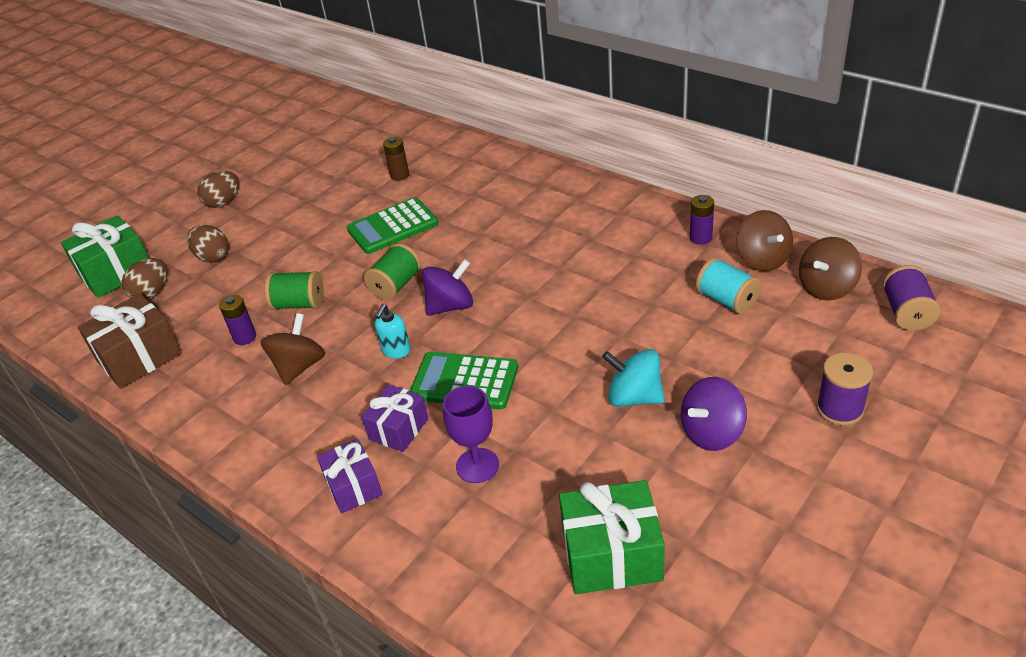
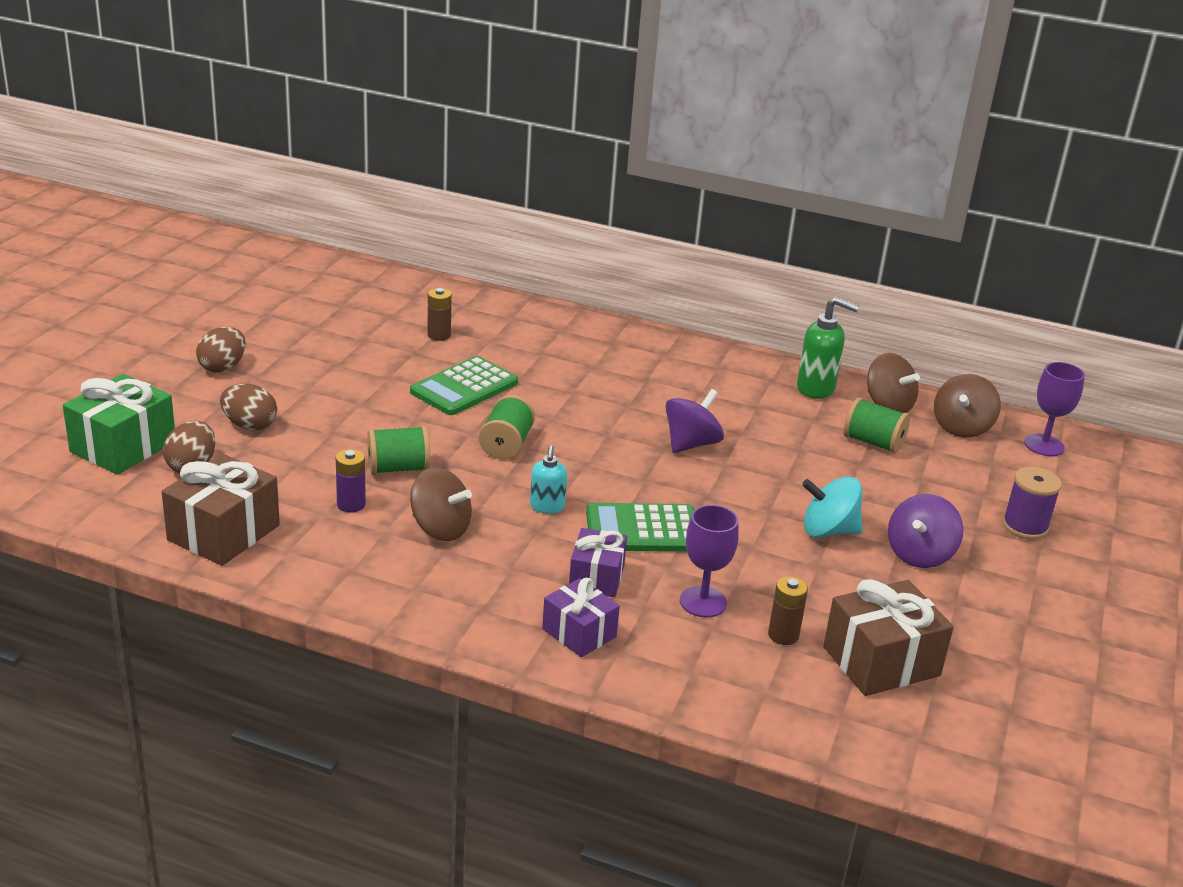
camera: 25 degrees left, 10 degrees down
brown spinning top [261,313,325,385] -> brown spinning top turned 120 degrees clockwise [410,467,472,541]
purple spinning top [422,259,473,316] -> purple spinning top moved to [665,389,724,453]
green gift [559,480,665,594] -> brown gift [823,579,954,696]
purple battery [690,195,714,245] -> green soap dispenser [797,297,859,399]
turquoise spool [696,257,762,315] -> green spool [844,397,910,454]
purple spool [882,265,941,331] -> purple goblet [1024,362,1085,456]
none -> brown battery [768,577,808,645]

